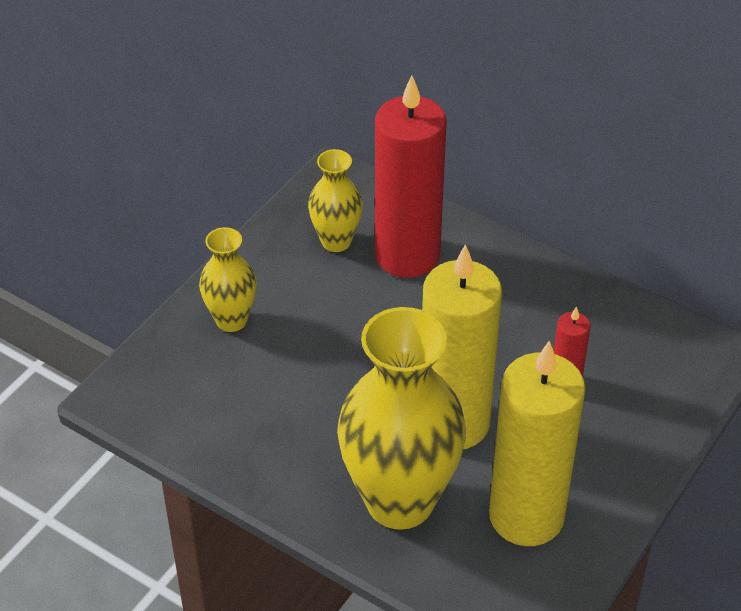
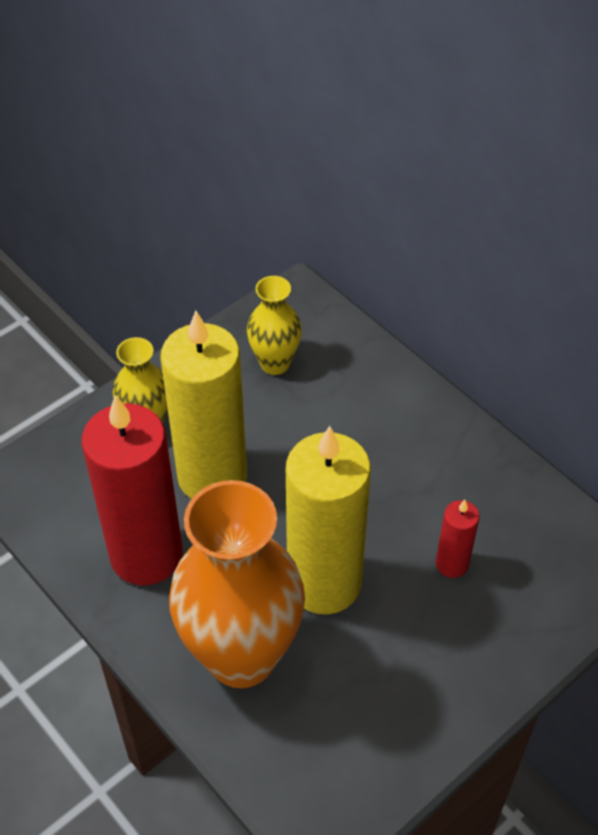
camera: 15 degrees right, 5 degrees up
yellow vase [337,307,466,530] -> orange vase [169,480,305,688]
red candle [375,75,447,278] -> red candle moved to [82,395,183,586]
yellow candle [489,341,586,546] -> yellow candle moved to [160,311,247,499]

